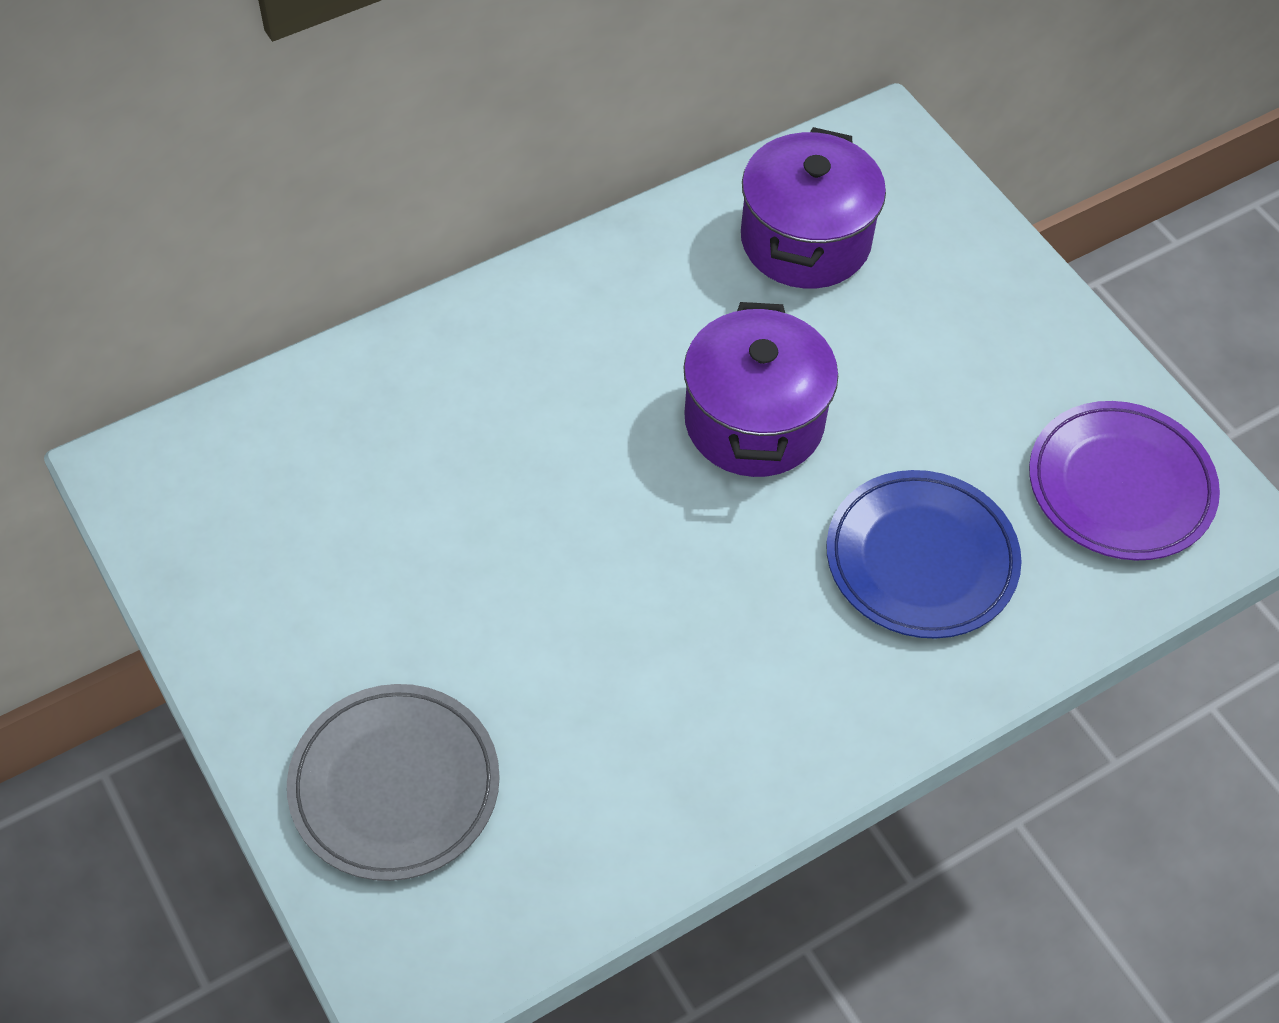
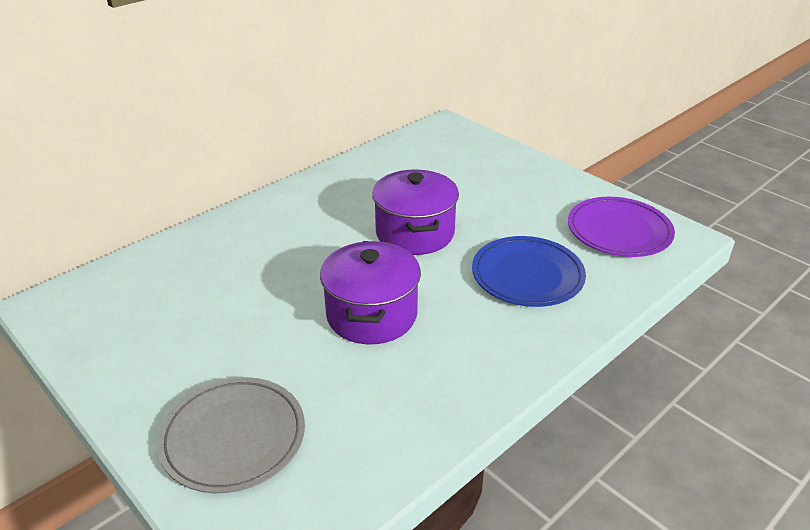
camera: 10 degrees left, 20 degrees down
purple pot [741,127,886,288] -> purple pot moved to [320,241,421,344]

